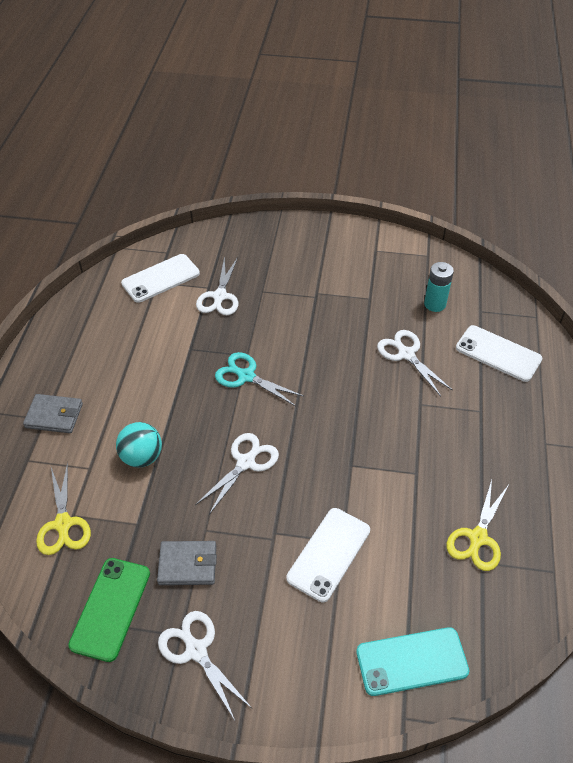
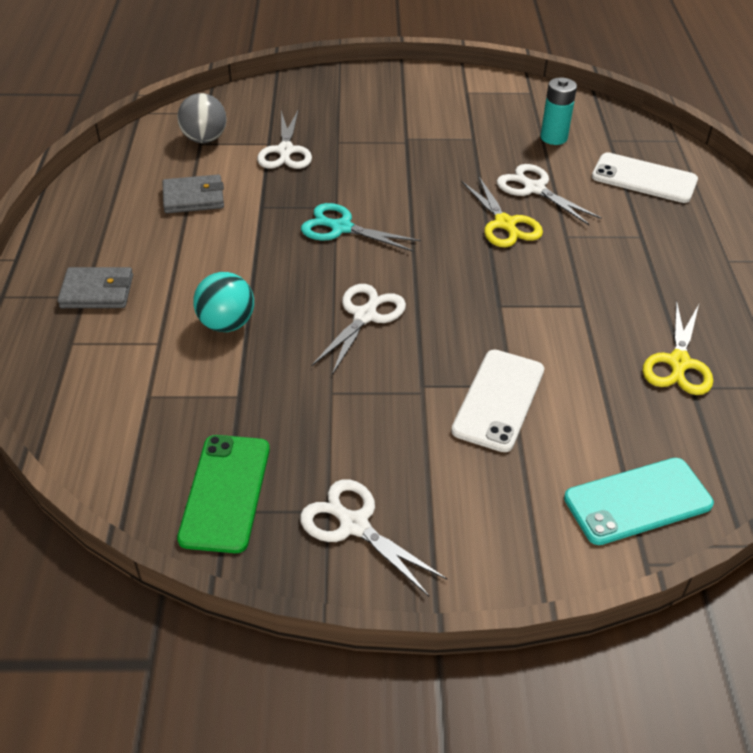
camera: 10 degrees left, 5 degrees down
yellow scissors [36,462,91,555] -> yellow scissors moved to [462,177,543,247]
white phone [121,254,200,303] -> grey ball [177,93,226,143]
grey wallet [157,541,217,585] -> grey wallet moved to [162,175,224,213]

